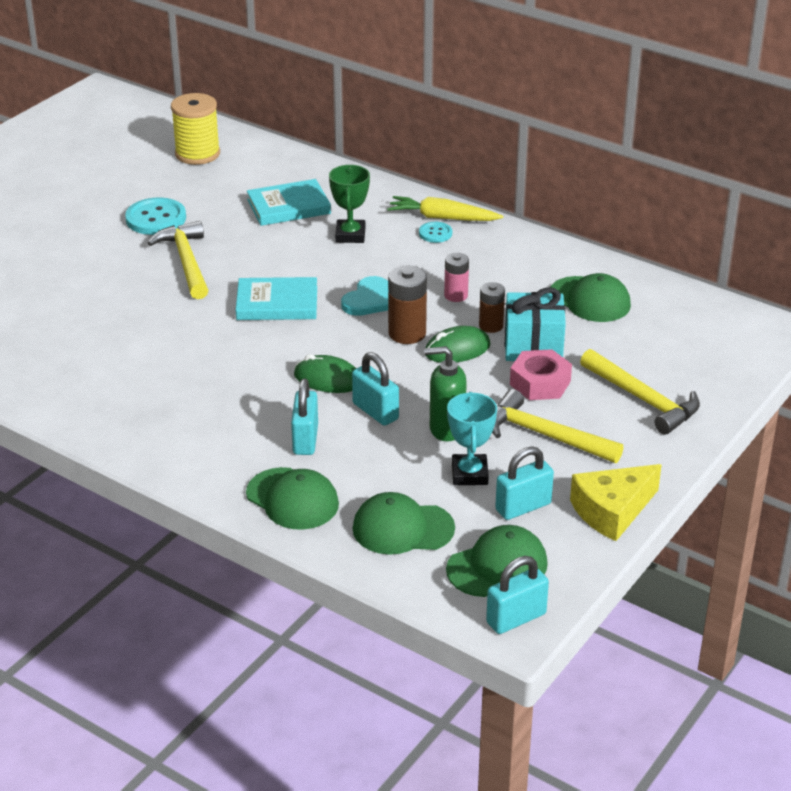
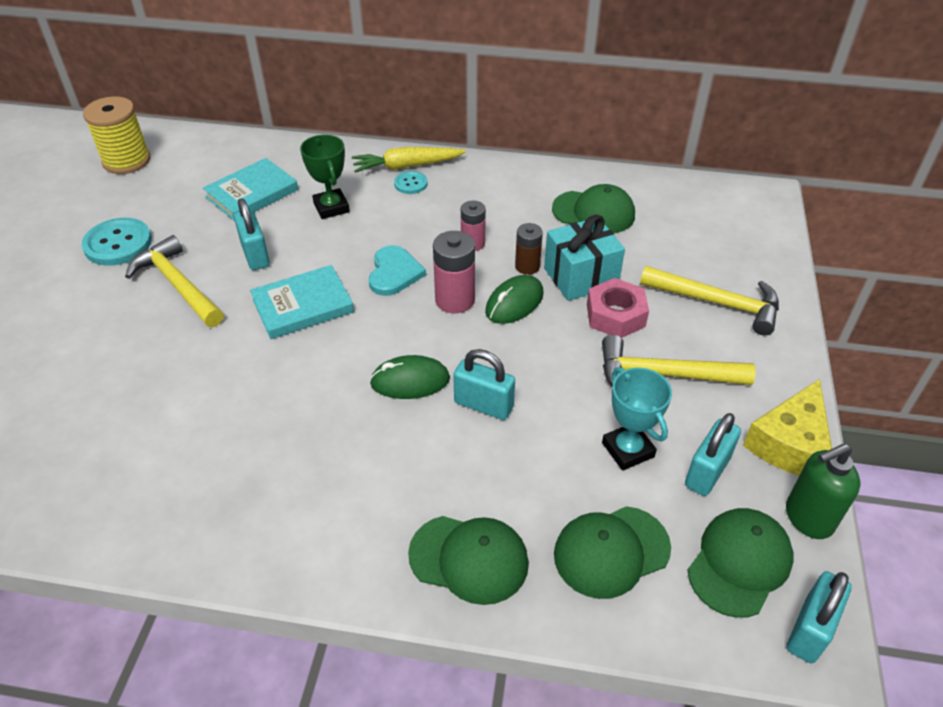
camera: 25 degrees left, 10 degrees up
turquoise padlock [291,379,318,455] -> turquoise padlock moved to [234,198,270,270]
brown battery [388,266,427,344] -> pink battery [433,231,475,313]
green soap dispenser [424,346,467,441] -> green soap dispenser moved to [786,444,860,539]

